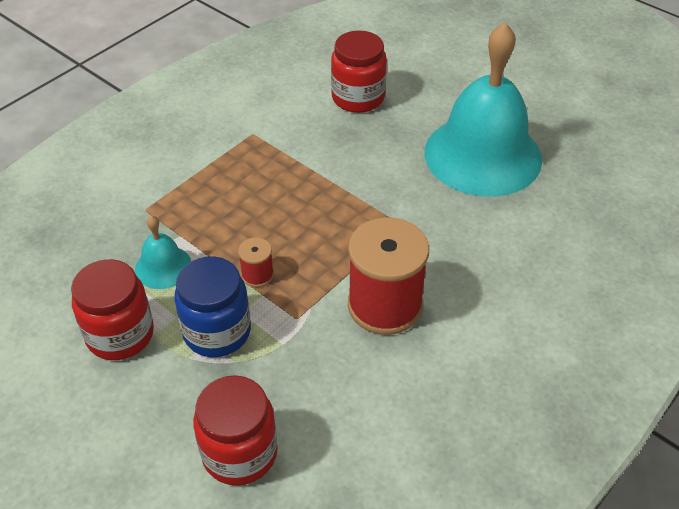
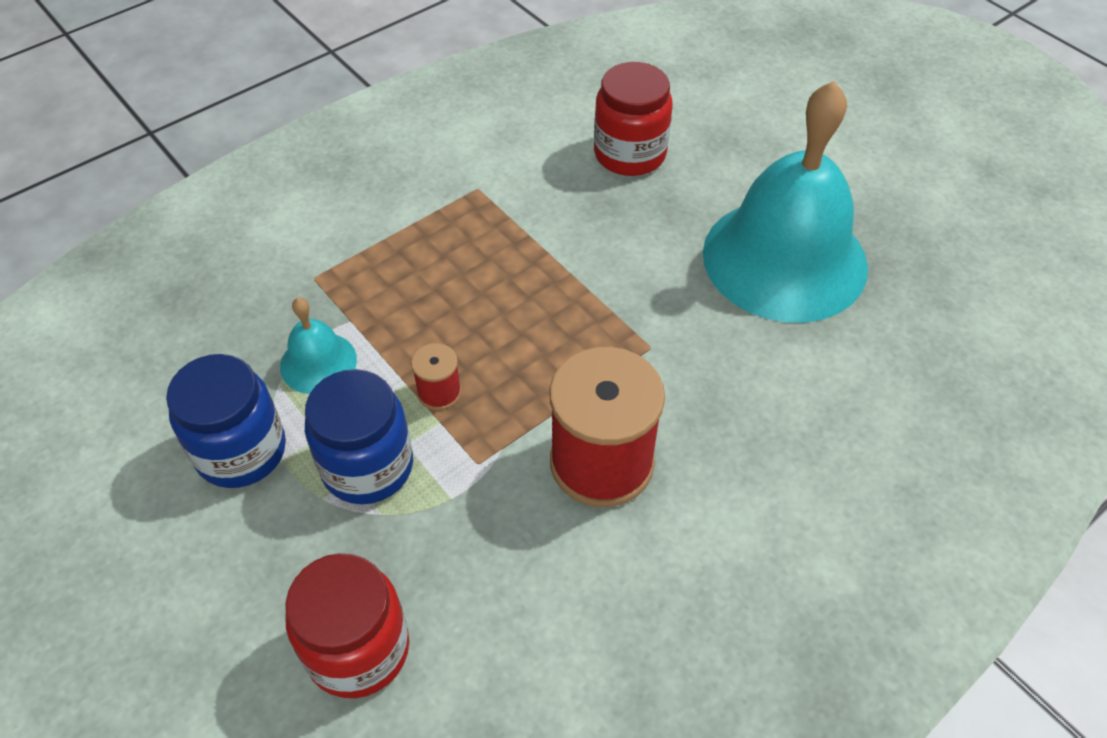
camera: 10 degrees right, 5 degrees up
red jar [71,259,154,360] -> blue jar [166,354,286,488]

